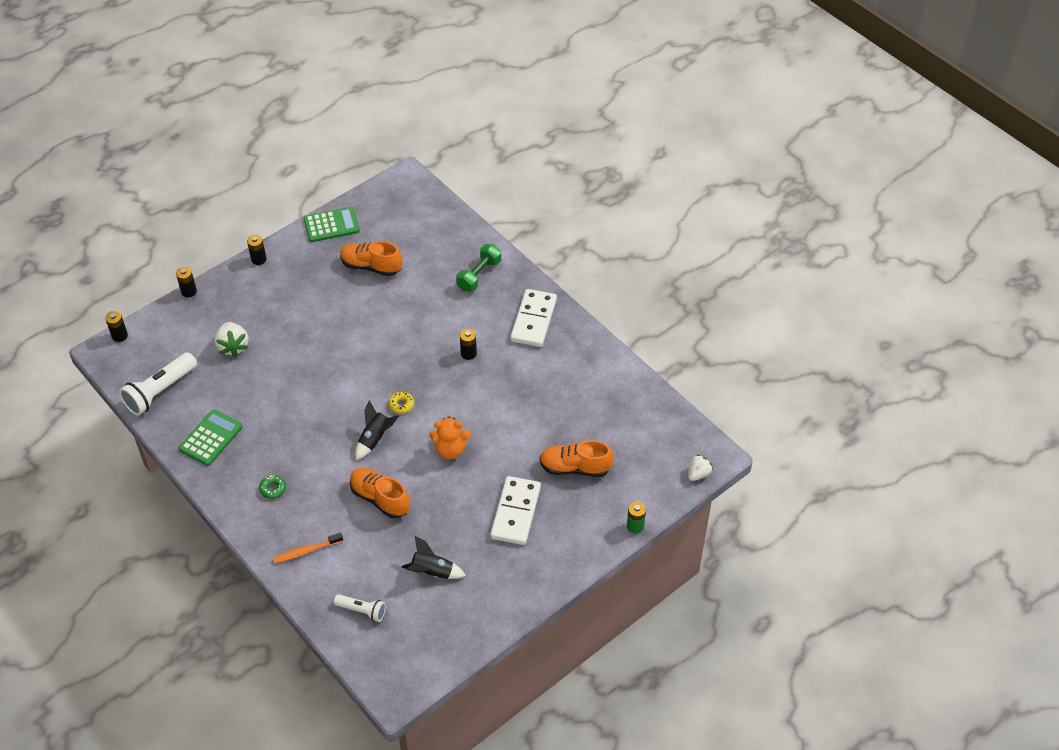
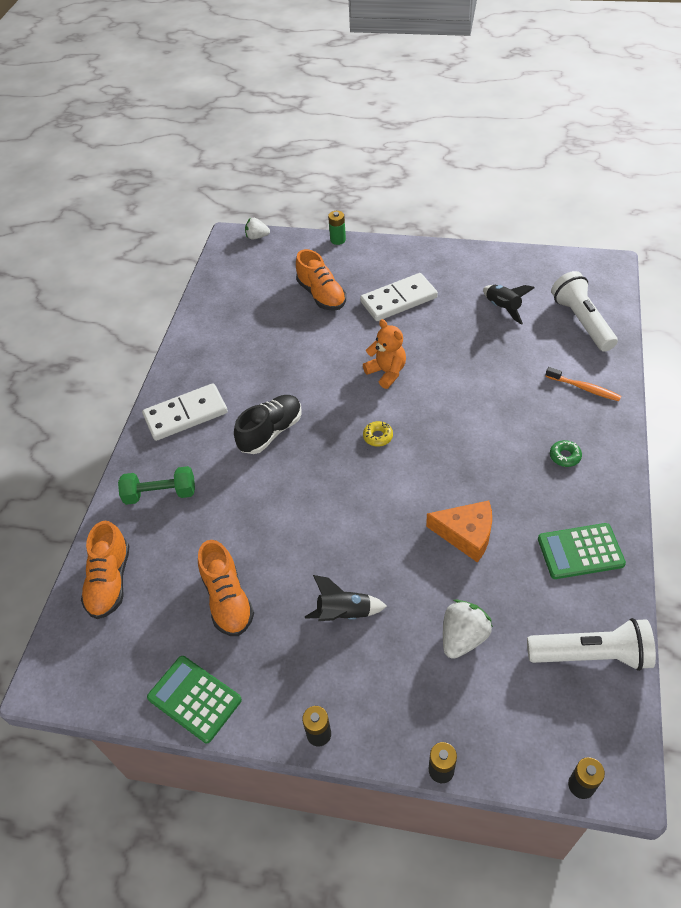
camera: 125 degrees left, 0 degrees up
white flashlight [334,594,386,622] -> white flashlight [551,271,618,352], size x1.76
orange shoe [350,468,410,518] -> orange shoe moved to [81,521,130,619]
black rocket [355,400,399,460] -> black rocket moved to [305,575,387,621]
black battery [460,329,477,360] -> black shoe [234,395,302,454]
none -> orange cheese [426,501,492,563]

